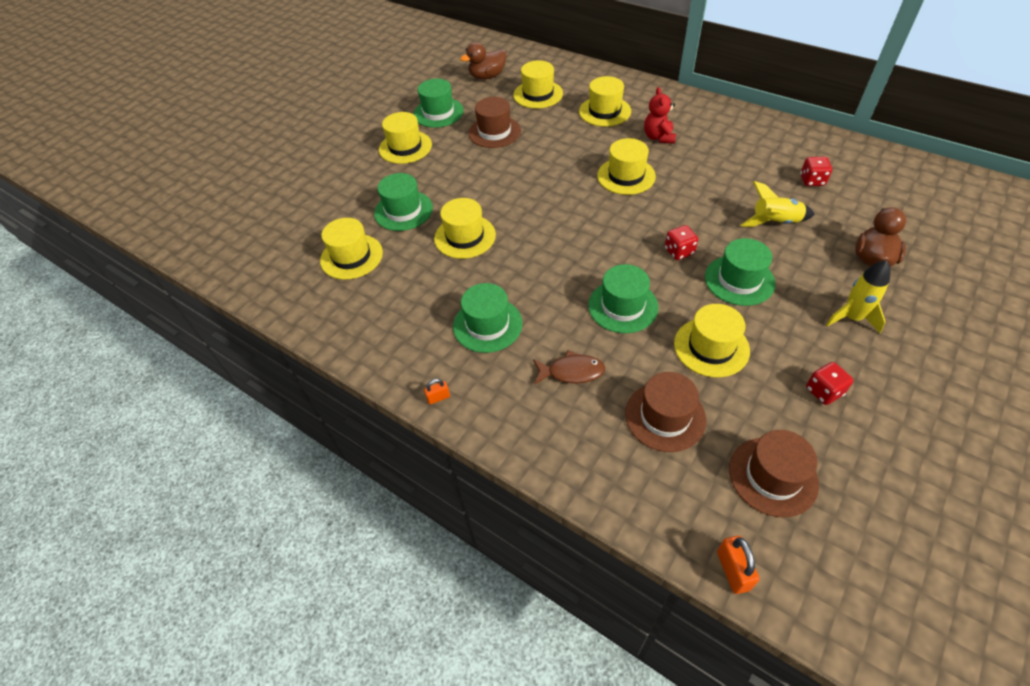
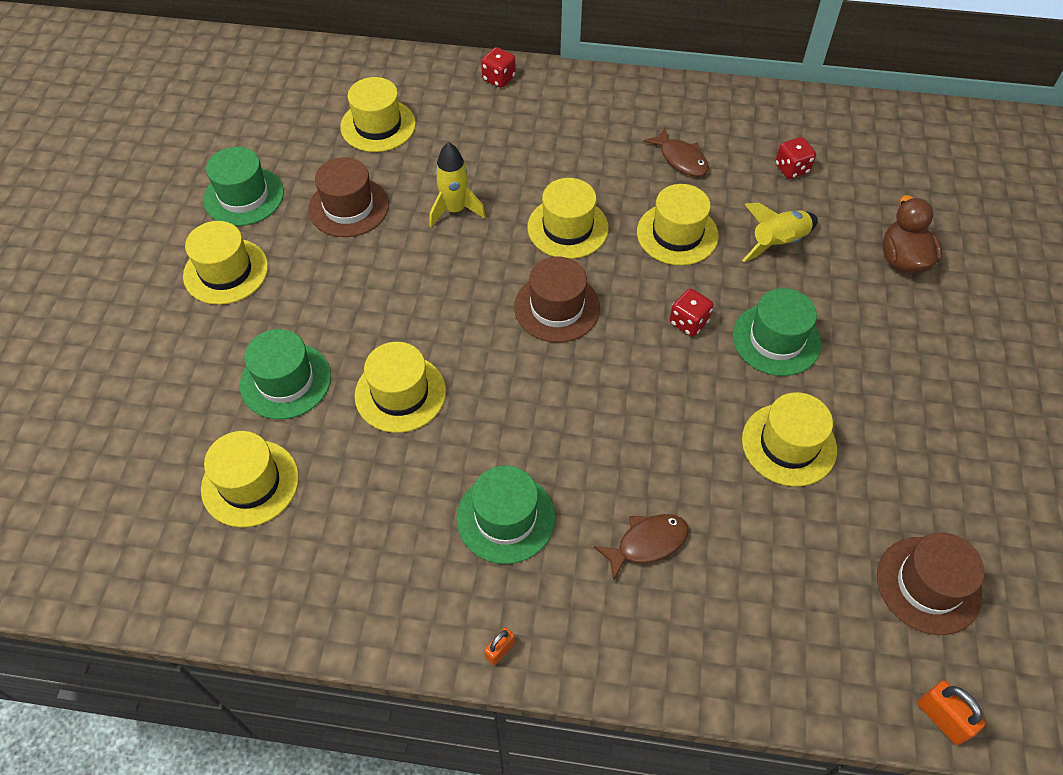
camera: 30 degrees left, 5 degrees up
brown duck [460,42,507,80] -> none
yellow hat [579,76,631,127] -> yellow hat moved to [637,184,719,266]
green hat [588,264,658,333] -> none
brown hat [625,372,706,452] -> brown hat moved to [514,257,600,342]
red teddy bear [644,87,676,144] -> none
red dice [806,362,853,405] -> red dice moved to [481,47,516,88]
yellow rocket [826,260,891,333] -> yellow rocket moved to [429,142,486,227]
none -> brown fish [643,127,709,176]

